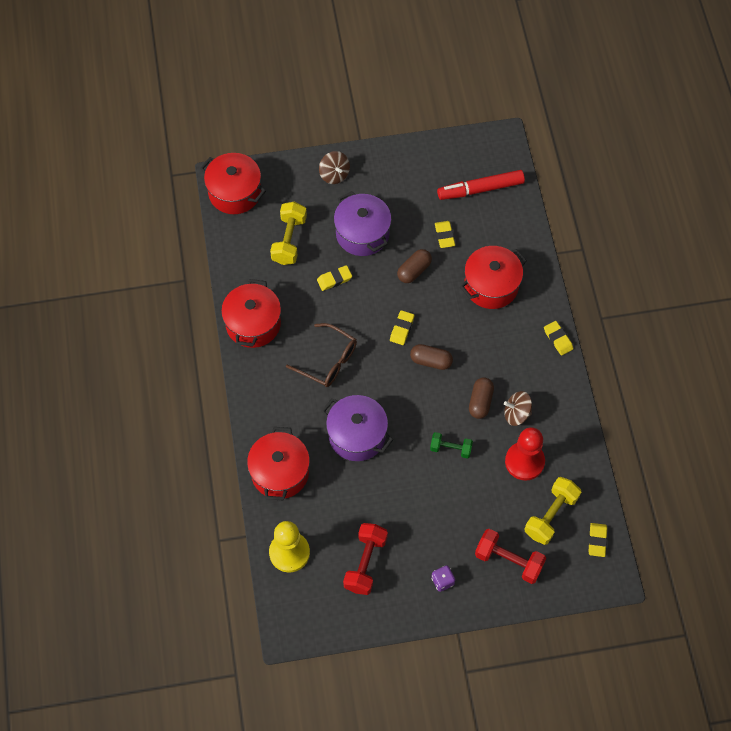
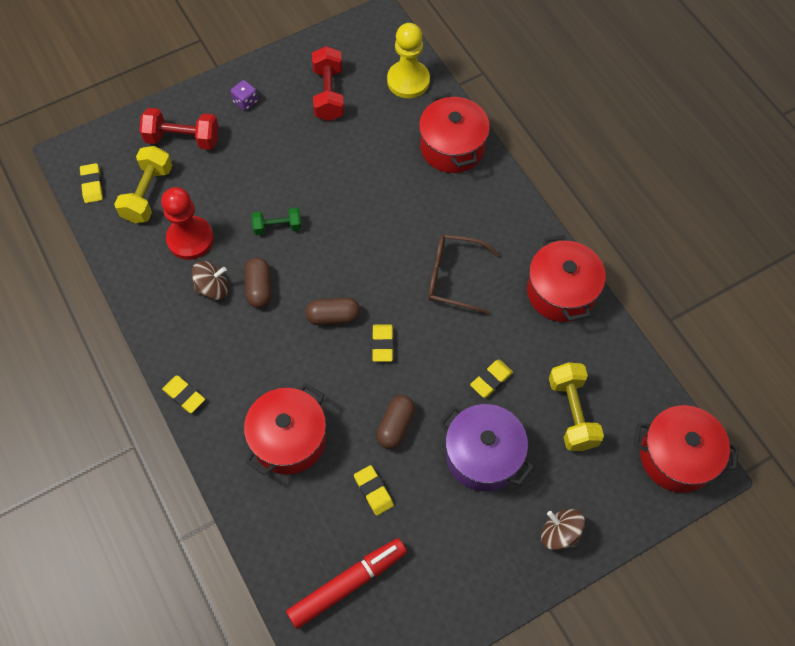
camera: 160 degrees right, 0 degrees up
purple pot [321,395,393,461] -> none

